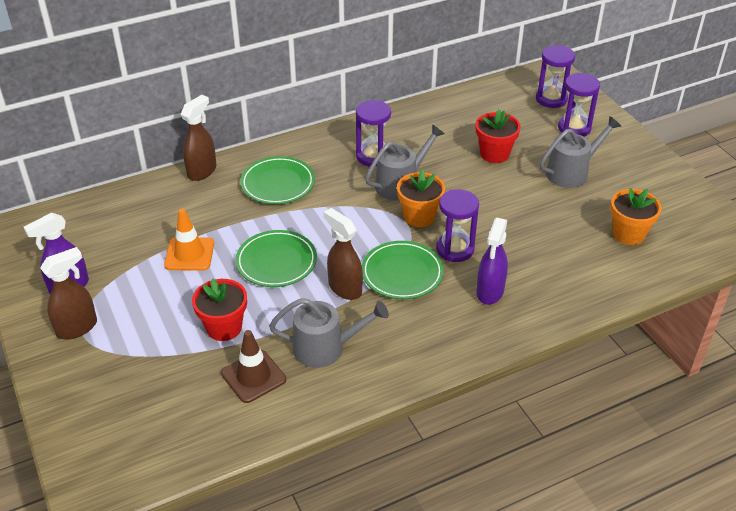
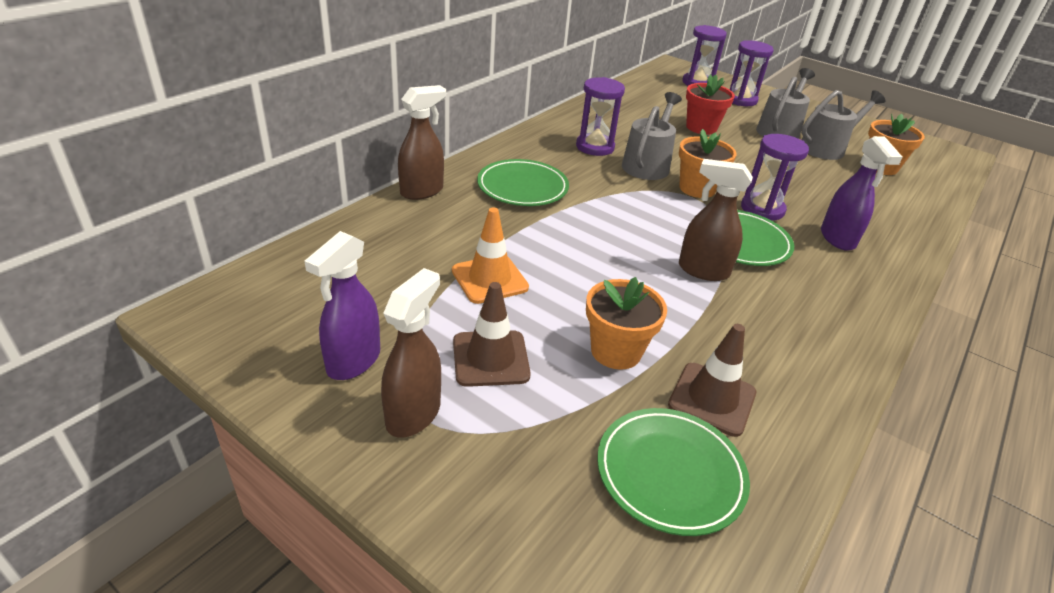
camera: 30 degrees left, 5 degrees down
brown spray bottle [180,95,216,181] -> brown spray bottle turned 45 degrees clockwise [398,85,446,200]
red flower pot [192,278,247,341] -> orange flower pot [586,277,667,370]
green plate [235,230,317,287] -> green plate moved to [597,408,750,536]
grey watering can [269,298,389,368] -> grey watering can moved to [801,90,885,160]
none -> brown traffic cone [453,282,531,387]

